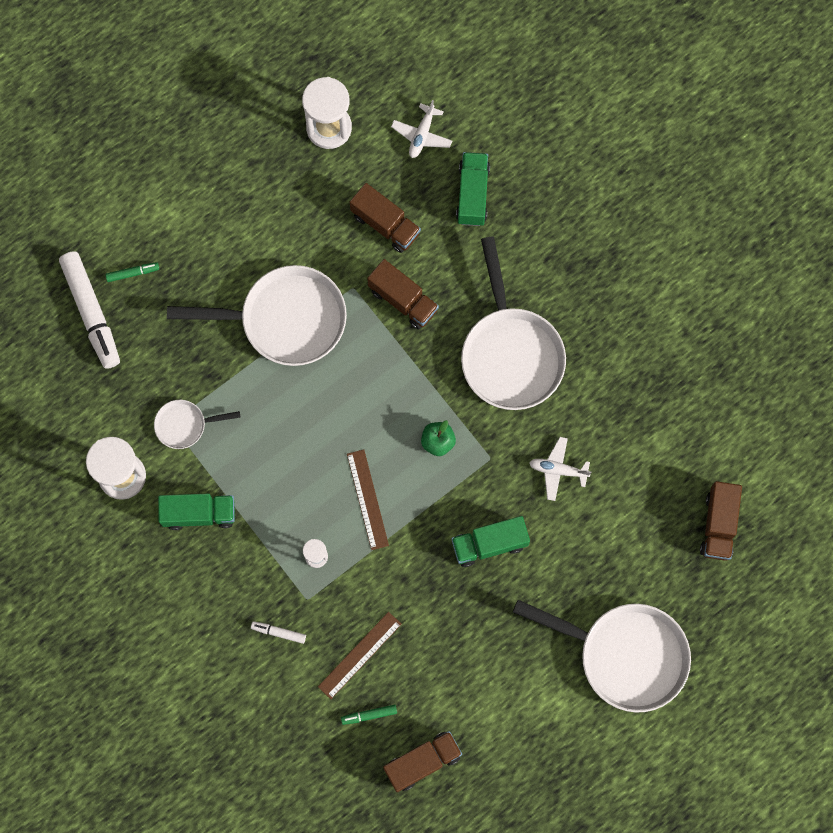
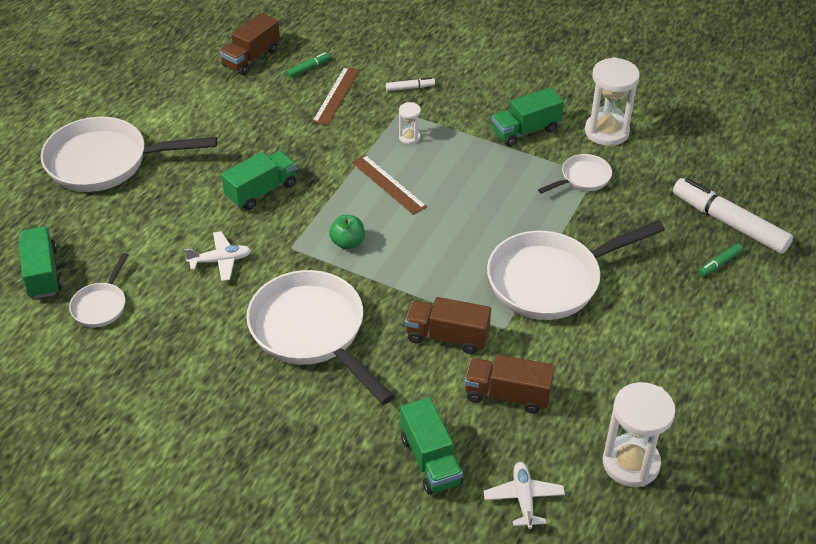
camera: 155 degrees right, 30 degrees down
brown truck [700,481,742,561] -> green truck [19,226,62,299]
none -> white pan [69,253,128,327]

